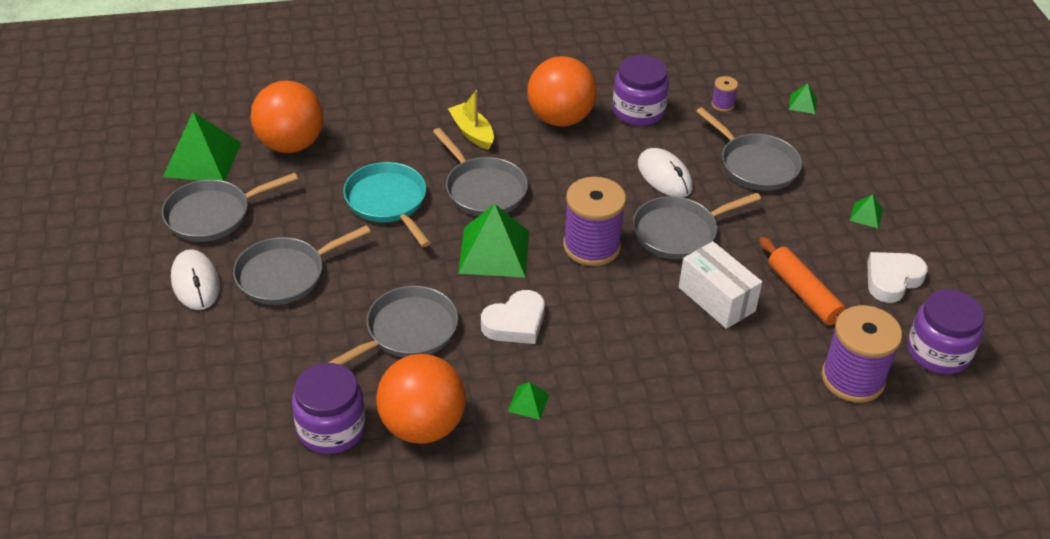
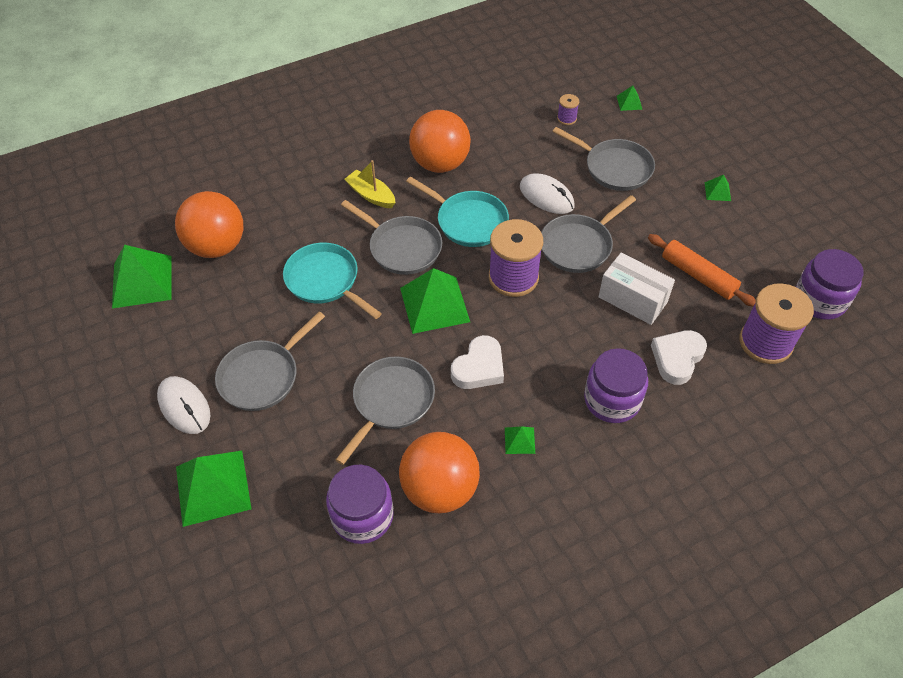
camera: 15 degrees left, 10 degrees up
grey pan [162,173,298,242] -> none
purple jar [613,55,669,126] -> purple jar moved to [584,348,648,423]
white heart [867,252,928,303] -> white heart moved to [651,330,707,385]
none -> green pyramid [176,451,251,527]
none -> turquoise pan [406,177,509,247]

